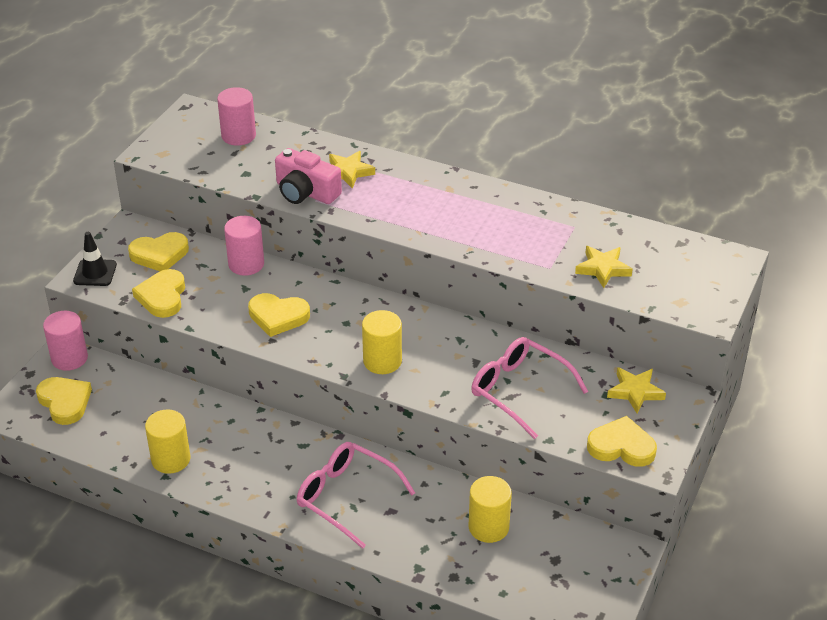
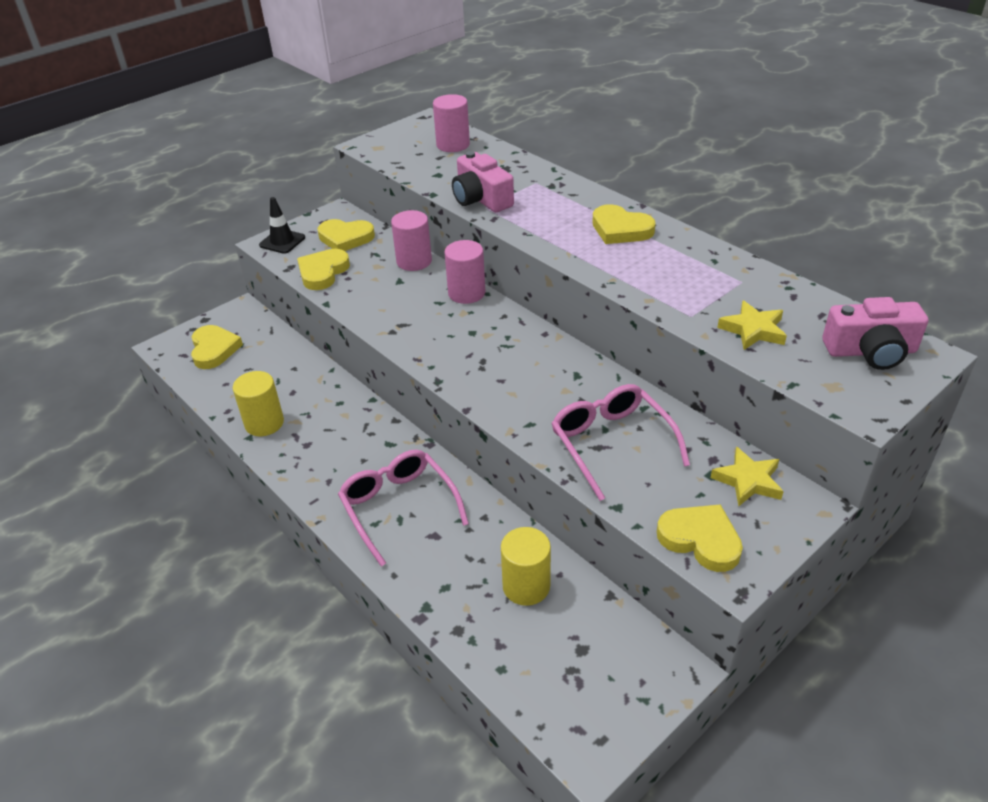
camera: 25 degrees right, 0 degrees up
pink cylinder [43,311,88,371] -> pink cylinder moved to [444,240,486,304]
yellow heart [248,293,310,337] -> yellow heart moved to [593,204,656,244]
yellow star [329,151,375,189] -> none
yellow cylinder [362,310,402,374] -> none
none -> pink camera [822,297,928,370]

